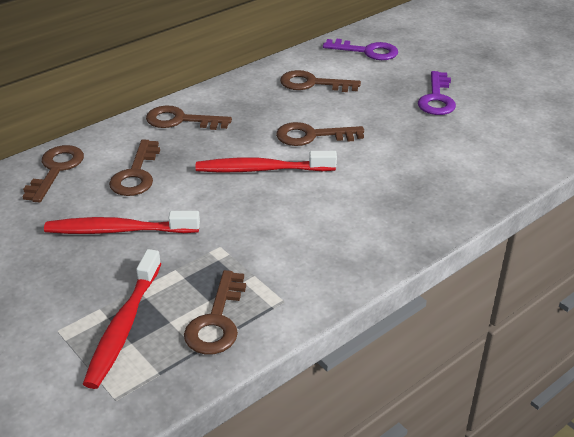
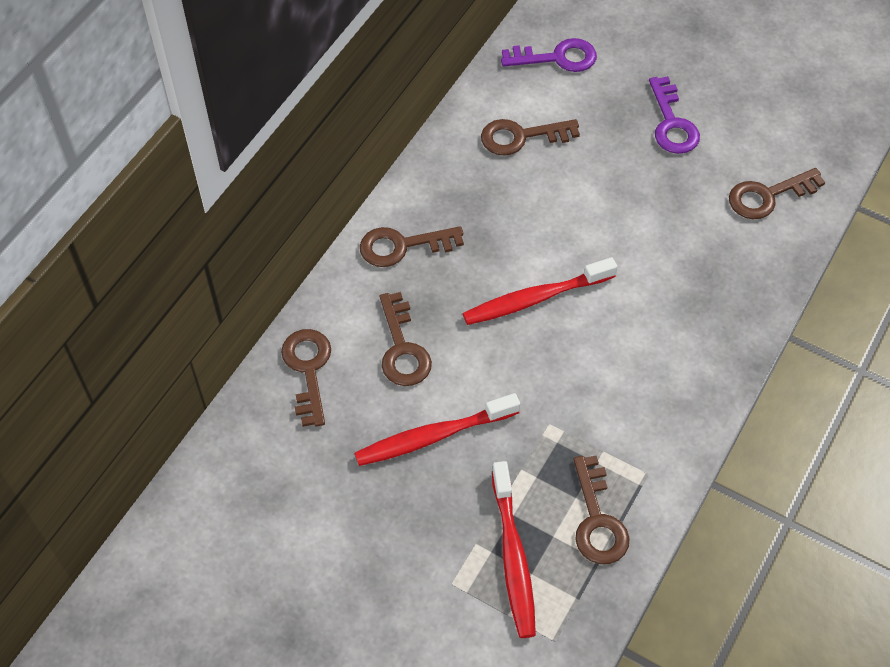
camera: 20 degrees left, 20 degrees up
brown key [276,122,364,146] -> brown key moved to [729,168,826,219]

